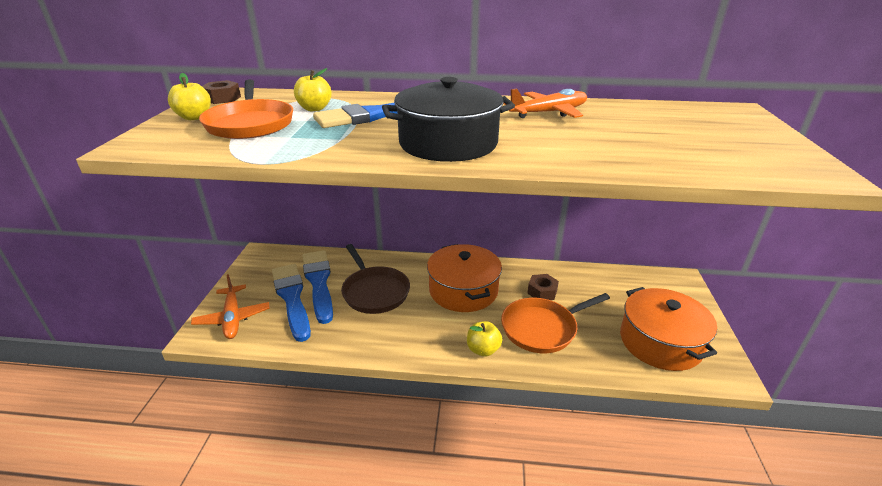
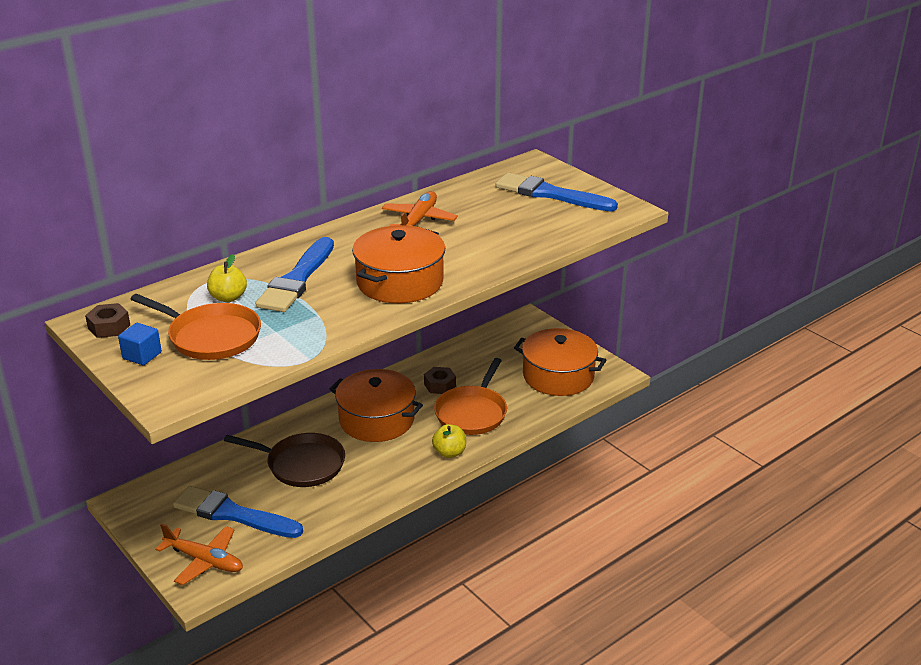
camera: 45 degrees left, 0 degrees up
yellow apple [168,73,211,120] -> blue cube [118,323,162,365]
blue brush [302,250,333,324] -> blue brush moved to [495,173,618,211]
black pot [382,77,515,162] -> orange pot [352,225,445,303]

